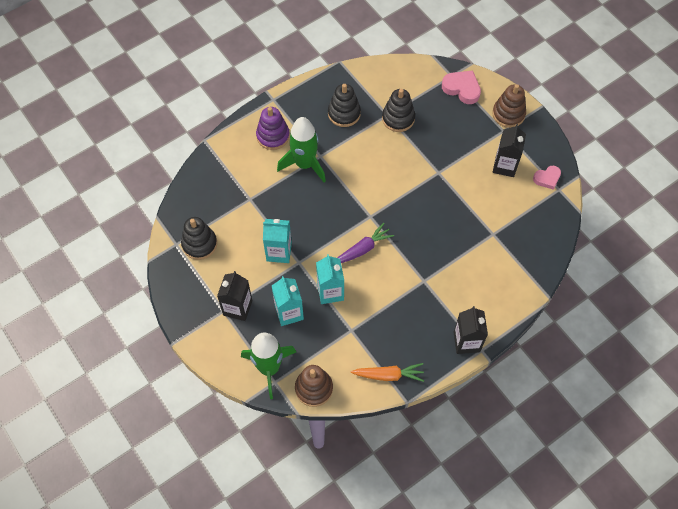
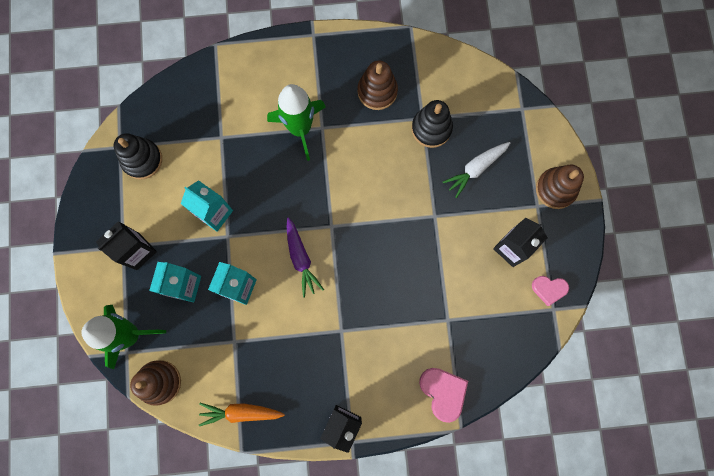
camera: 30 degrees right, 15 degrees up
purple stacking toy [256,107,290,150] -> none
black stacking toy [328,84,361,127] -> brown stacking toy [357,61,398,110]
purple carrot [337,223,394,263] -> purple carrot turned 75 degrees clockwise [287,218,324,297]
orange carrot [351,363,424,382] -> orange carrot turned 150 degrees clockwise [199,403,285,426]
pink heart [442,71,481,104] -> pink heart moved to [419,368,468,423]
none -> white carrot [443,142,510,198]

